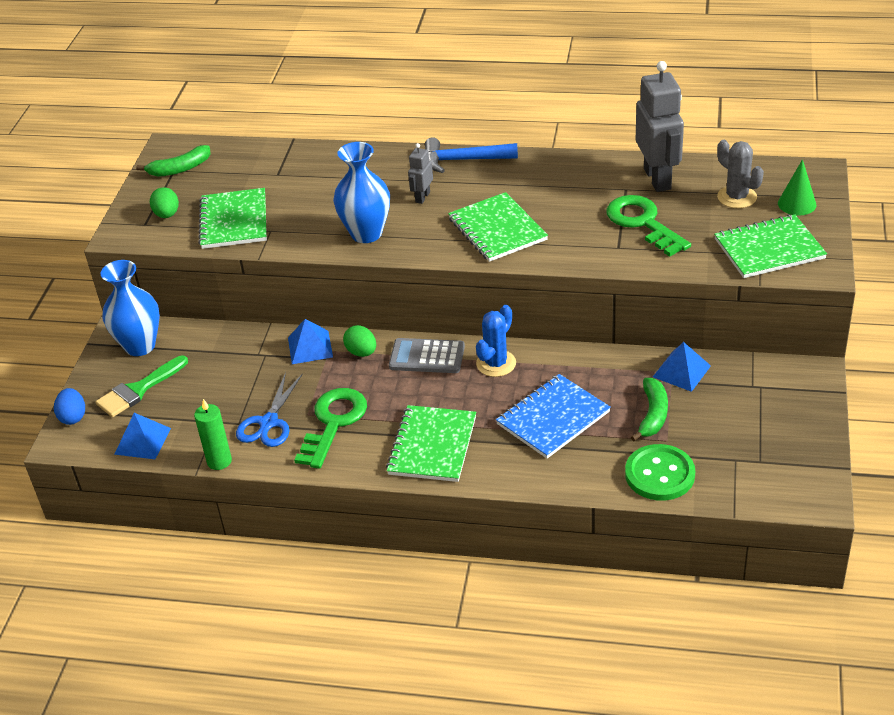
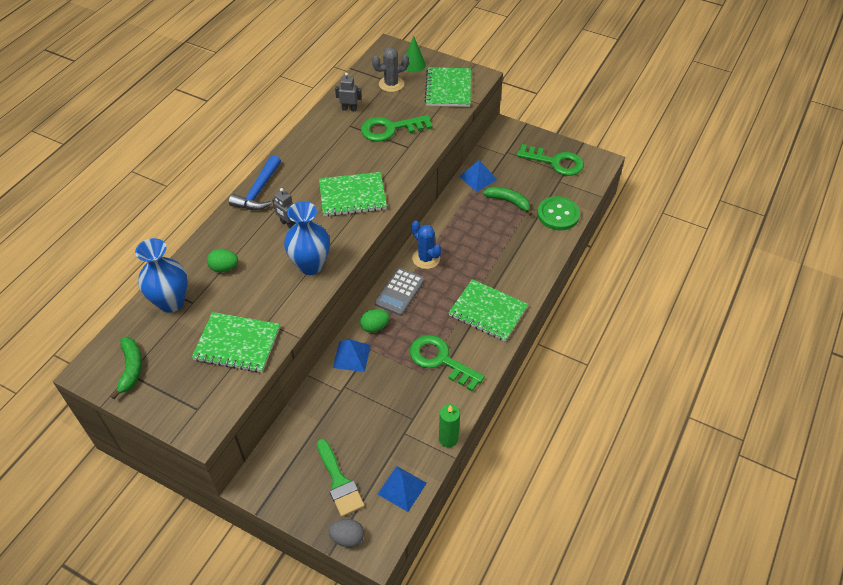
camera: 75 degrees left, 10 degrees up
blue egg [54,388,85,425] -> grey egg [328,519,364,547]
blue vase [100,260,160,356] -> blue vase moved to [135,238,188,313]
green egg [150,187,179,218] -> green egg moved to [207,249,238,272]
blue scissors [236,372,303,447] -> none
blue notebook [496,374,611,459] -> none
grey robot [636,61,684,192] -> grey robot [335,73,362,111], size x0.48
none -> green key [517,144,584,176]

